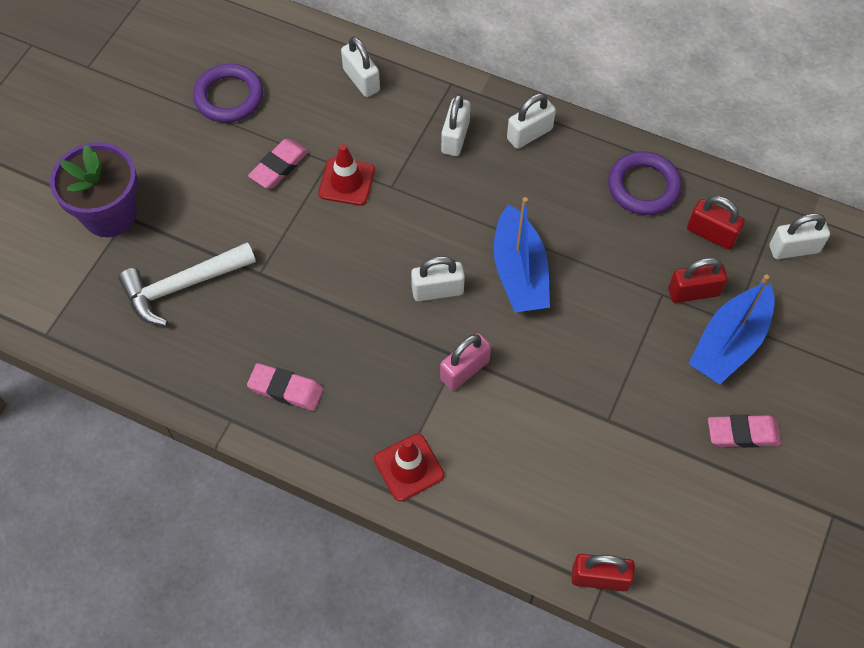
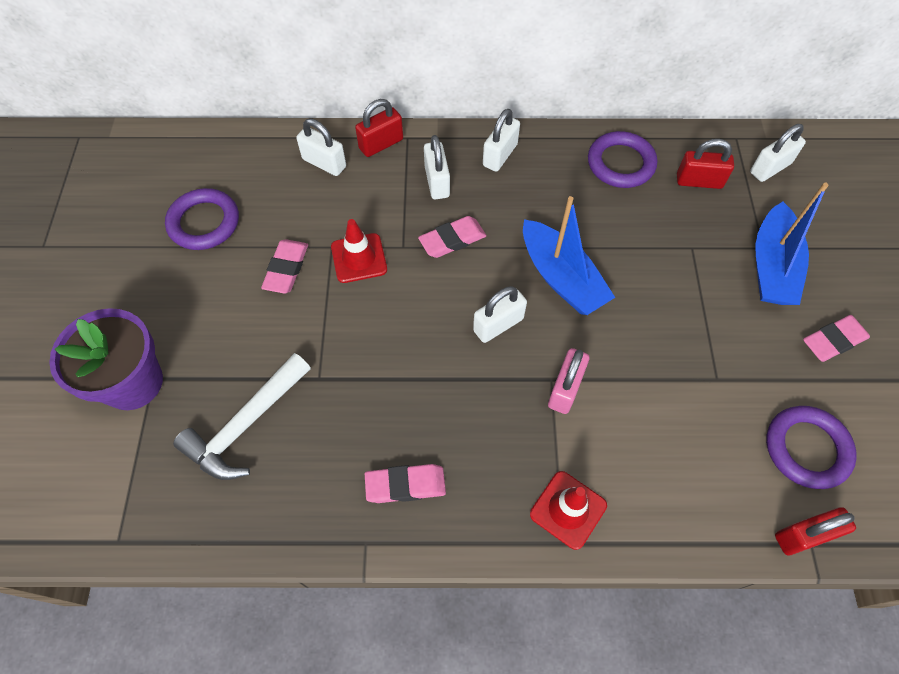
camera: 25 degrees left, 0 degrees up
red padlock [668,258,727,303] -> red padlock moved to [355,99,403,157]
none -> pink eraser [418,216,486,258]
none -> purple ring [766,406,857,489]

